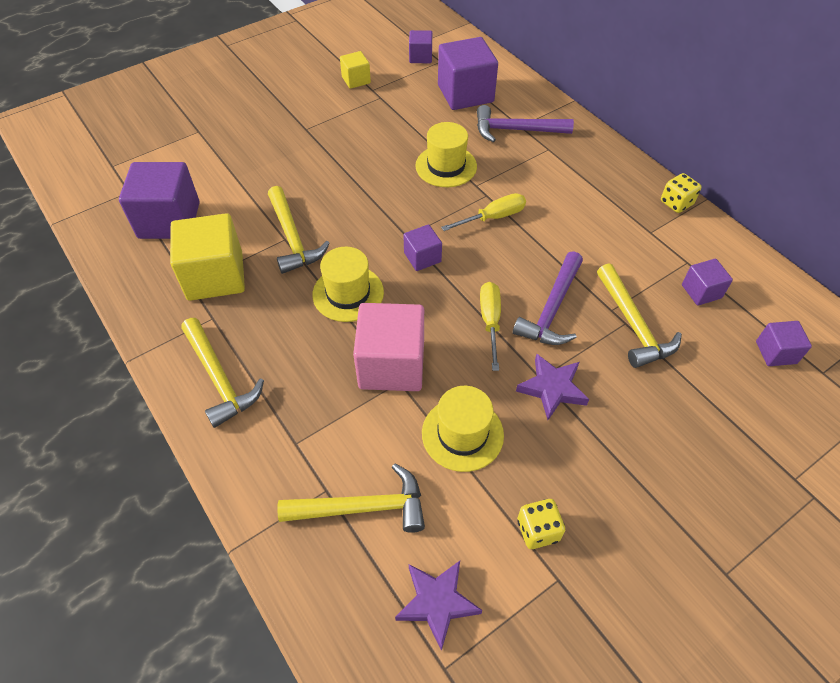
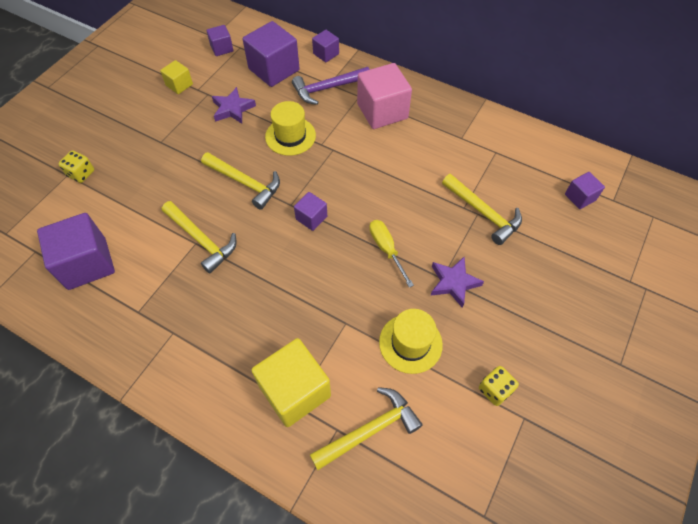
camera: 25 degrees left, 5 degrees up
yellow cube [170,213,245,301] -> yellow cube moved to [251,338,331,427]
yellow hammer [181,318,264,428] -> yellow hammer moved to [201,152,280,210]
yellow hat [312,247,384,322] -> none
pink cube [353,303,424,391] -> pink cube moved to [357,63,412,129]
purple star [395,561,482,651] -> purple star moved to [212,87,256,124]
yellow screwdriver [441,193,526,231] -> none
purple hammer [513,251,583,345] -> none
yellow dice [661,173,701,213] -> yellow dice moved to [58,150,94,183]
purple cube [682,259,733,306] -> purple cube moved to [312,30,339,62]

